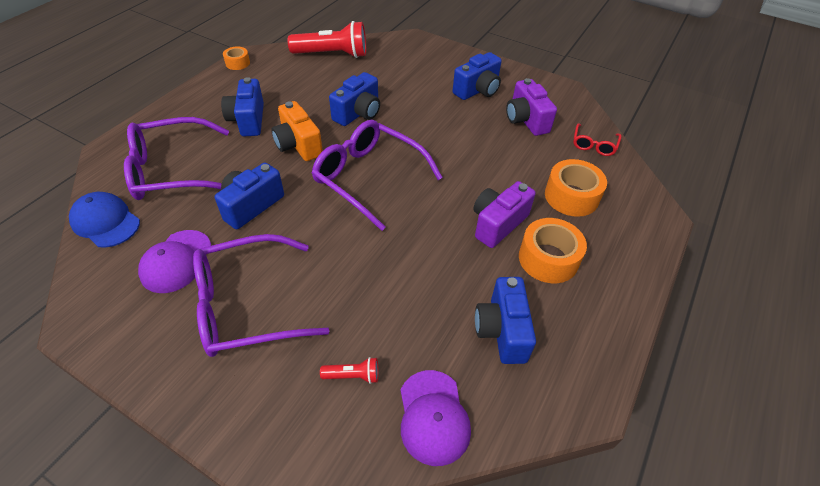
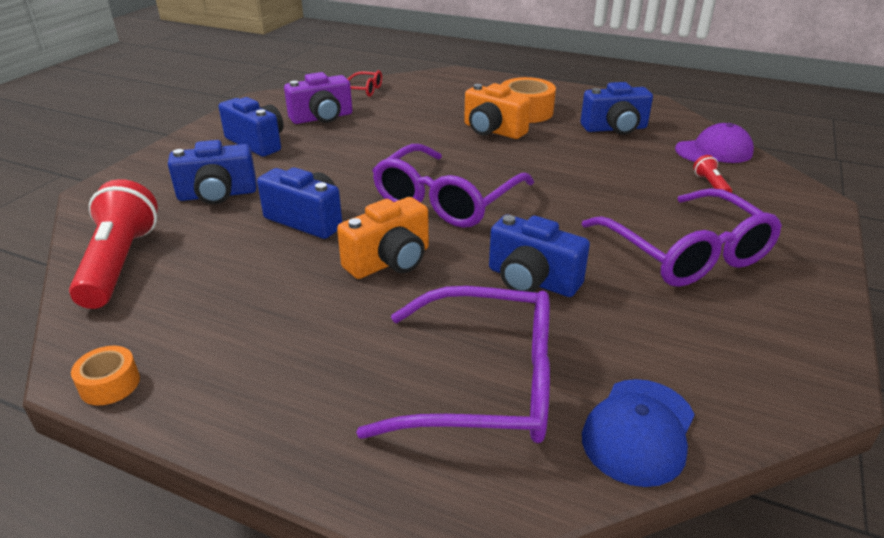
camera: 95 degrees left, 15 degrees down
purple glasses [124,117,229,200] -> purple glasses turned 60 degrees counterclockwise [356,286,550,443]
purple cap [138,230,211,293] -> none
blue camera [221,77,264,136] -> blue camera moved to [168,140,257,204]
purple camera [474,181,536,248] -> orange camera [464,83,531,139]
orange tape [545,159,607,217] -> none

